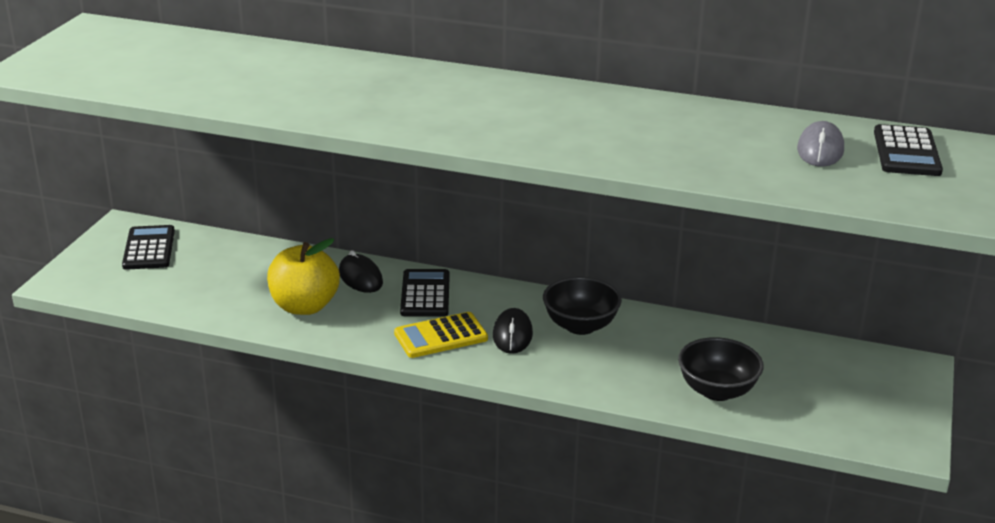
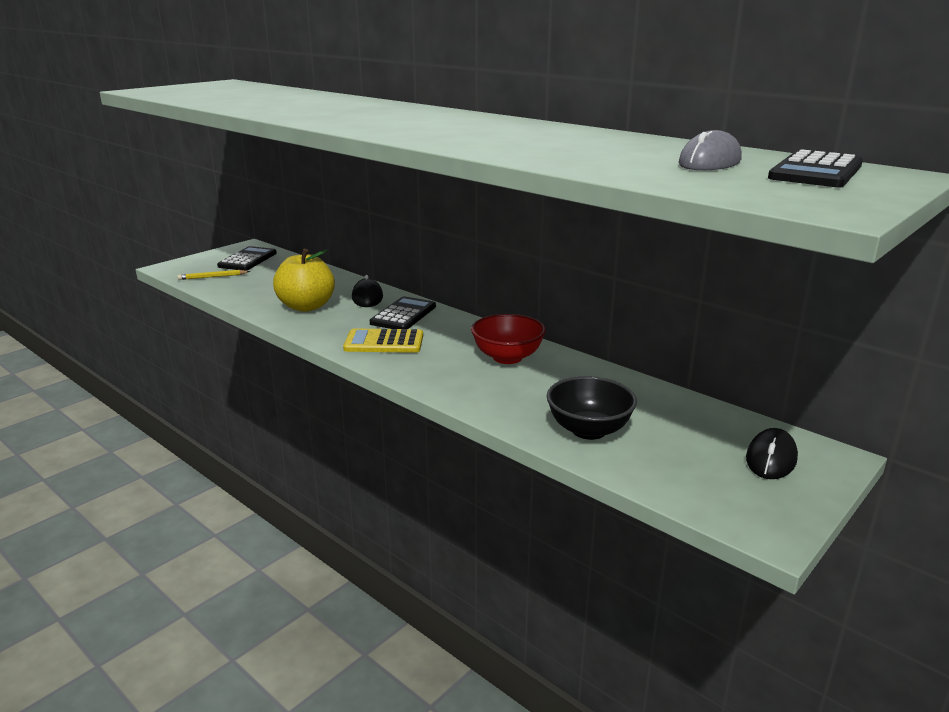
camera: 25 degrees right, 5 degrees down
black mouse [493,308,533,354] -> black mouse moved to [746,428,798,479]
black bowl [543,277,622,335] -> red bowl [471,314,546,364]
none -> yellow pencil [177,270,250,280]

